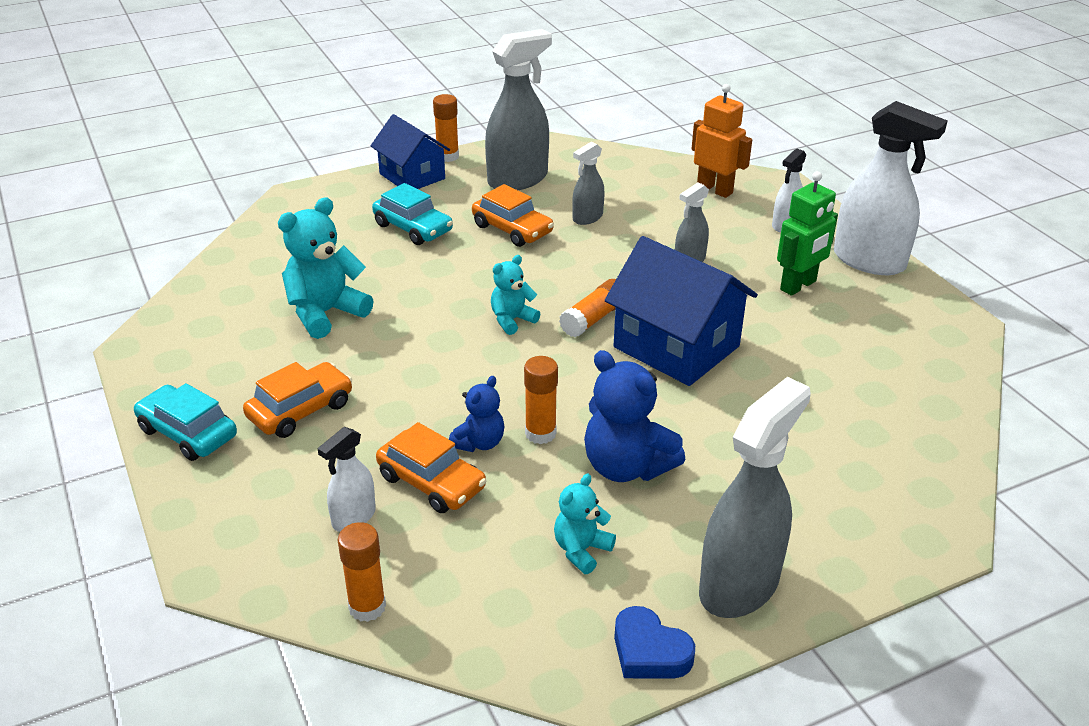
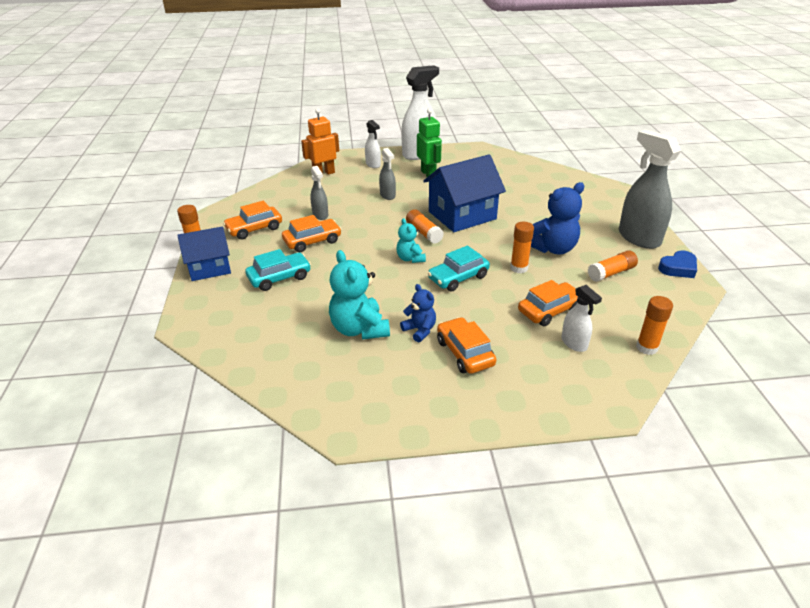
camera: 70 degrees left, 0 degrees up
turquoise car [134,383,237,461] -> turquoise car moved to [428,246,490,292]
blue teddy bear [449,376,504,452] -> blue teddy bear moved to [400,284,436,342]
grey spray bottle [485,29,552,190] -> orange car [223,201,282,239]
turquoise teddy bear [554,474,616,574] -> orange glue stick [588,250,638,282]

